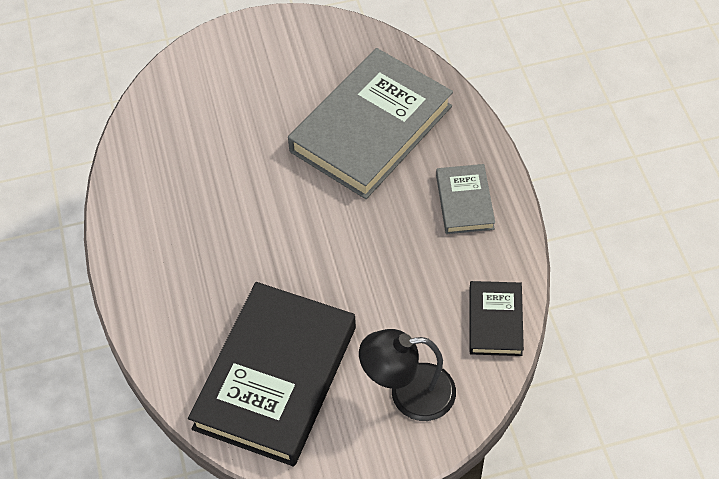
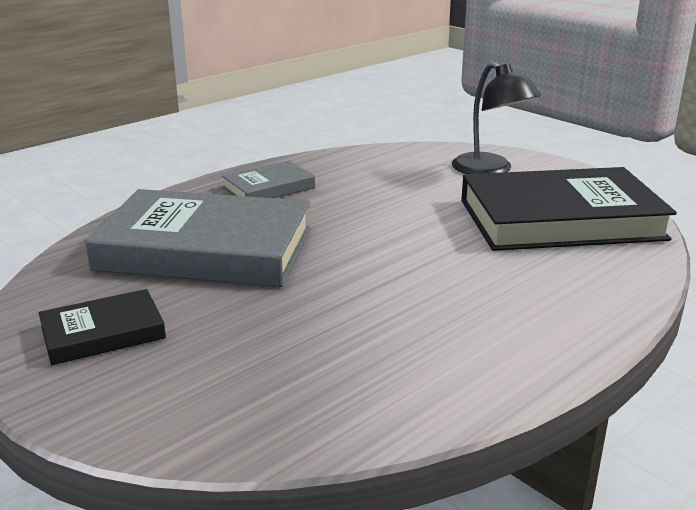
camera: 120 degrees left, 30 degrees down
black book [470,281,524,356] -> black book moved to [39,289,166,365]

